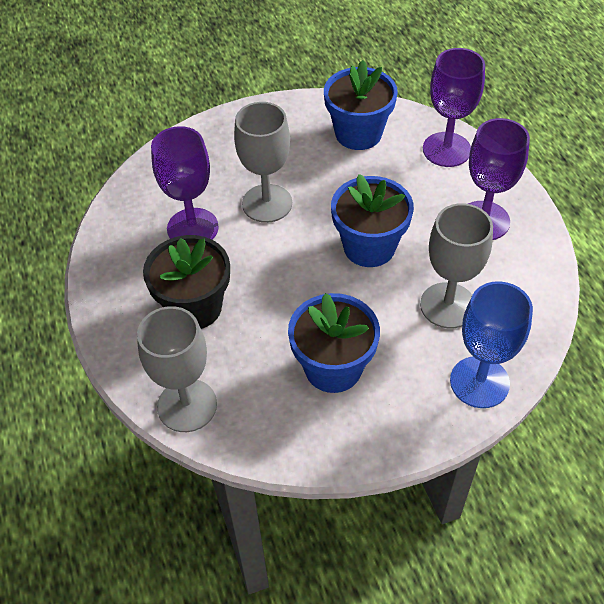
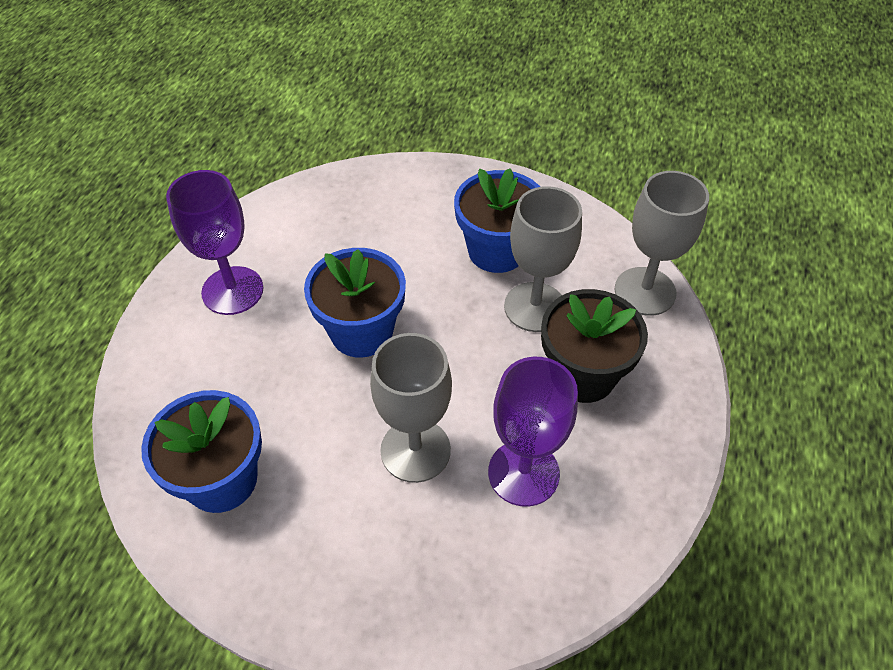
camera: 145 degrees left, 0 degrees up
grey goblet [420,203,493,329] -> grey goblet moved to [504,186,582,332]
purple goblet [423,48,485,167] -> none
blue goblet [450,281,533,408] -> none

